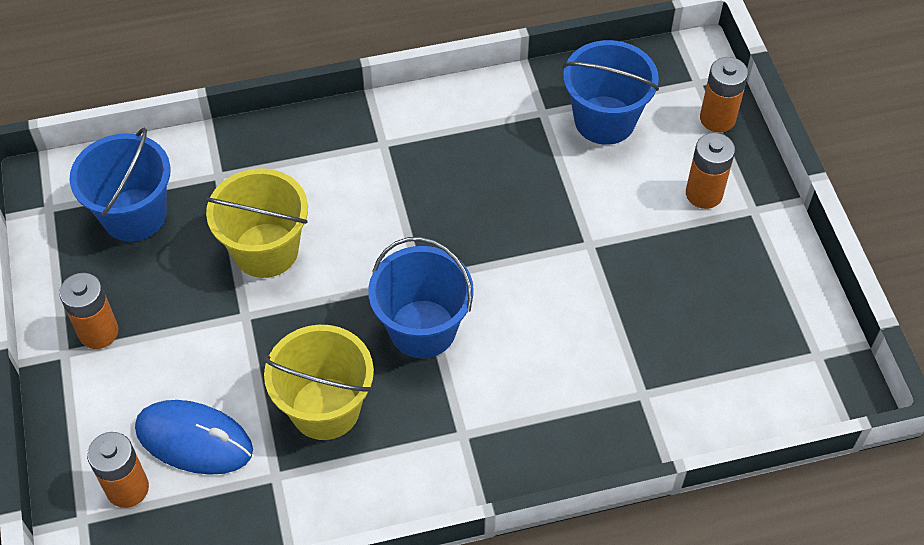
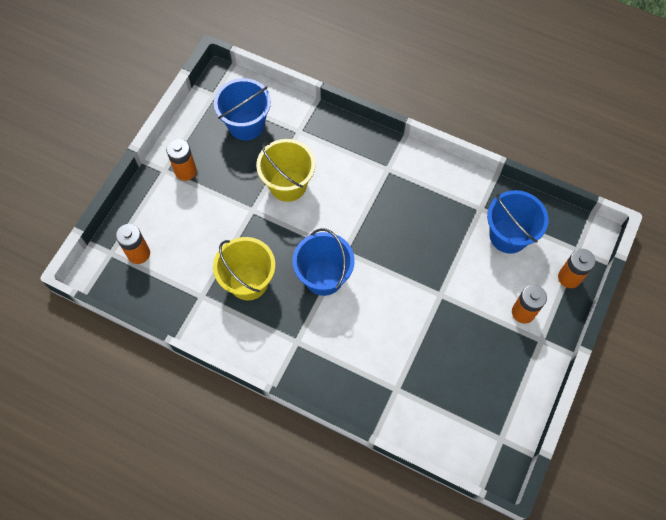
camera: 40 degrees right, 10 degrees up
blue mouse [135,400,253,475] -> none

